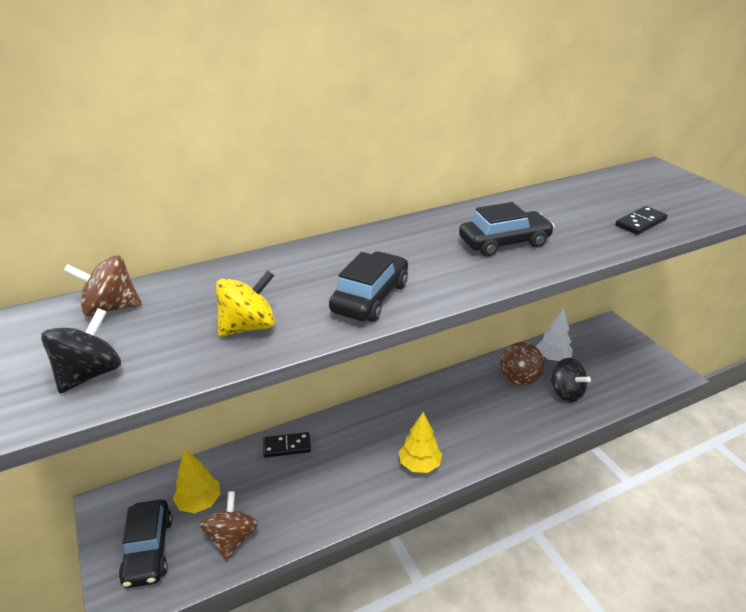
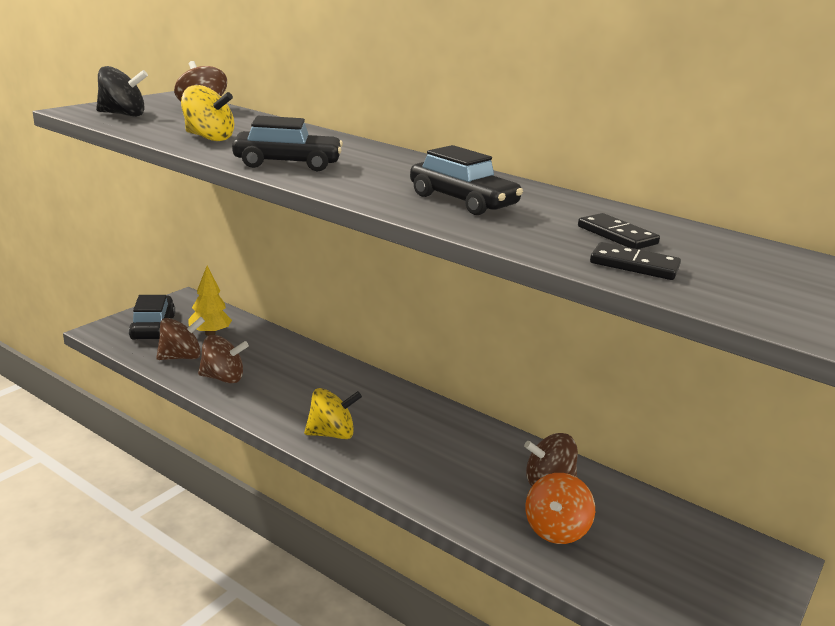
camera: 60 degrees right, 10 degrees down
black car [119,500,172,588] -> black car turned 120 degrees clockwise [129,295,175,340]
black domino [263,432,311,458] -> black domino moved to [578,213,660,249]
yellow tree [399,412,442,473] -> yellow spinning top [304,388,362,439]
white tree [536,309,573,361] -> none
black spinning top [551,358,591,402] -> orange spinning top [525,473,595,544]
none -> brown spinning top [198,335,249,383]

